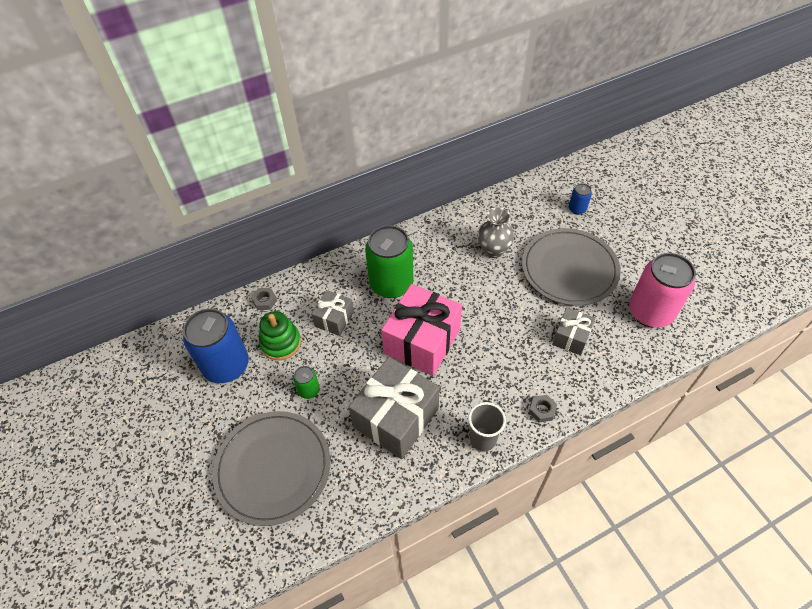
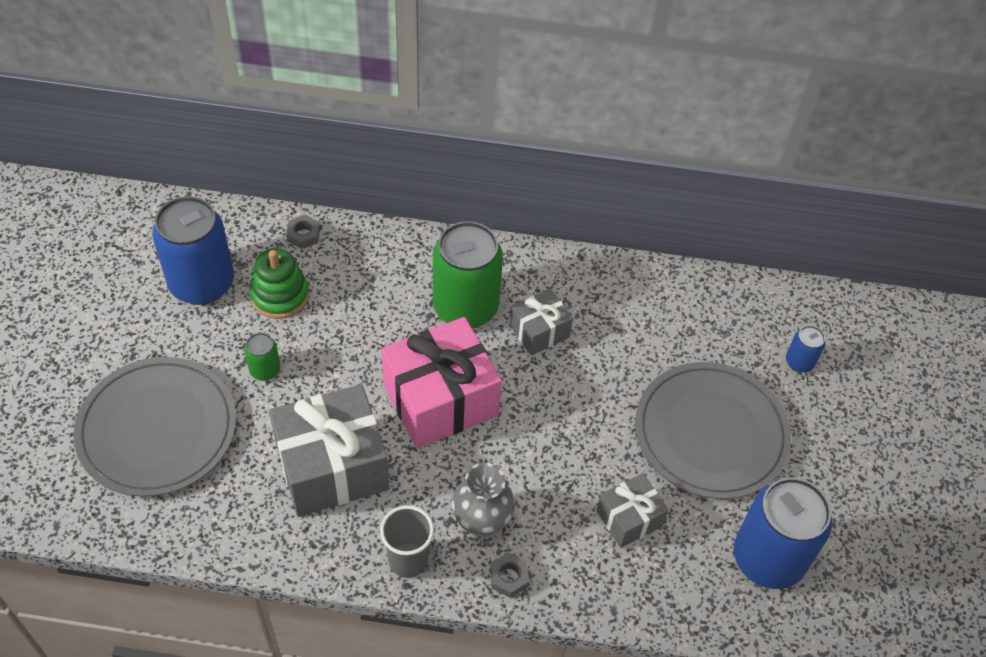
camera: 30 degrees right, 0 degrees up
grey gift [311,290,354,336] -> grey gift moved to [510,288,573,355]
grey vase [478,207,514,258] -> grey vase moved to [452,463,515,537]
pink can [629,253,696,328] -> blue can [734,478,832,589]

